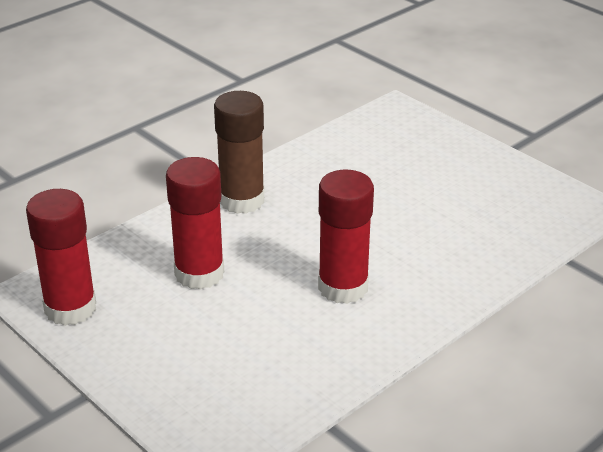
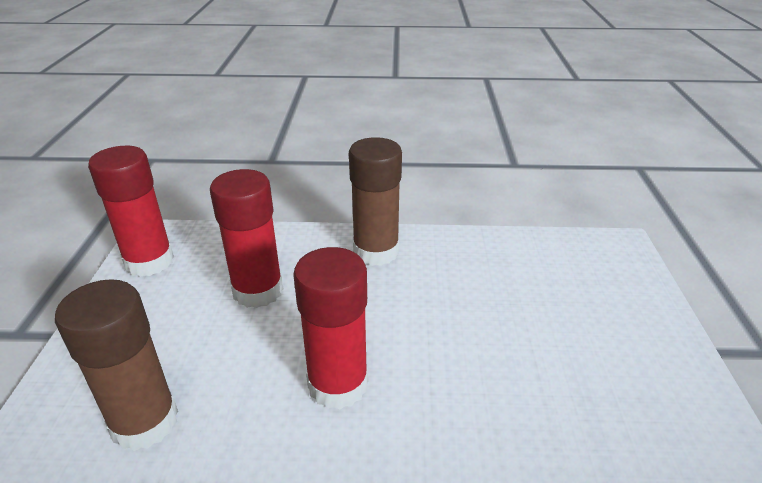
camera: 45 degrees right, 0 degrees up
none -> brown glue stick [55,279,178,451]

